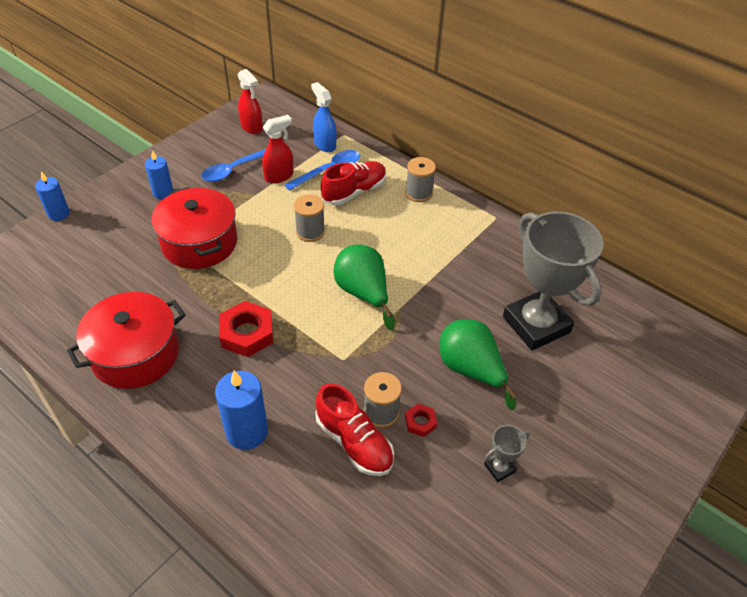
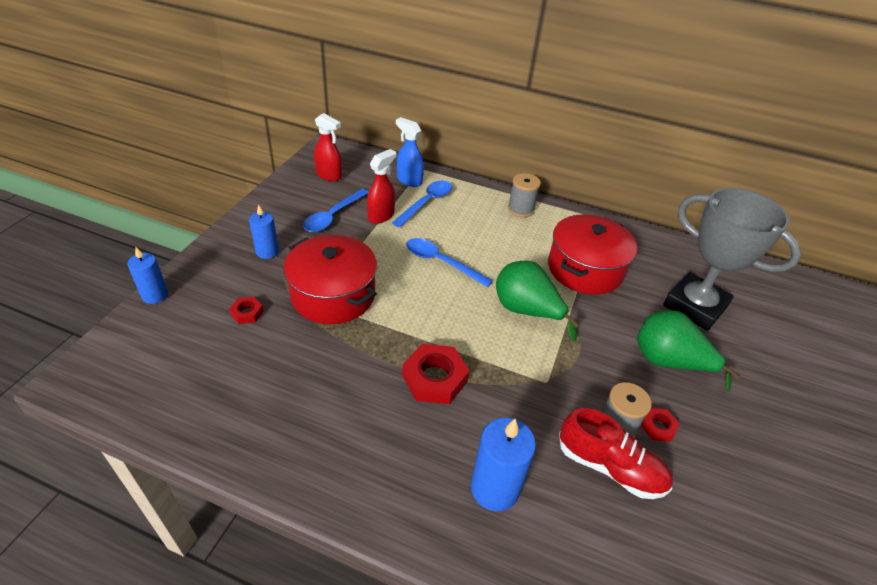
camera: 20 degrees left, 5 degrees down
red pot [67,292,186,389] -> red pot moved to [548,214,637,295]
grey spool [294,195,325,242] -> blue spoon [406,238,493,288]
red shoe [321,161,386,205] -> none
grey trophy [484,425,530,482] -> none
none -> red nut [229,297,264,324]

